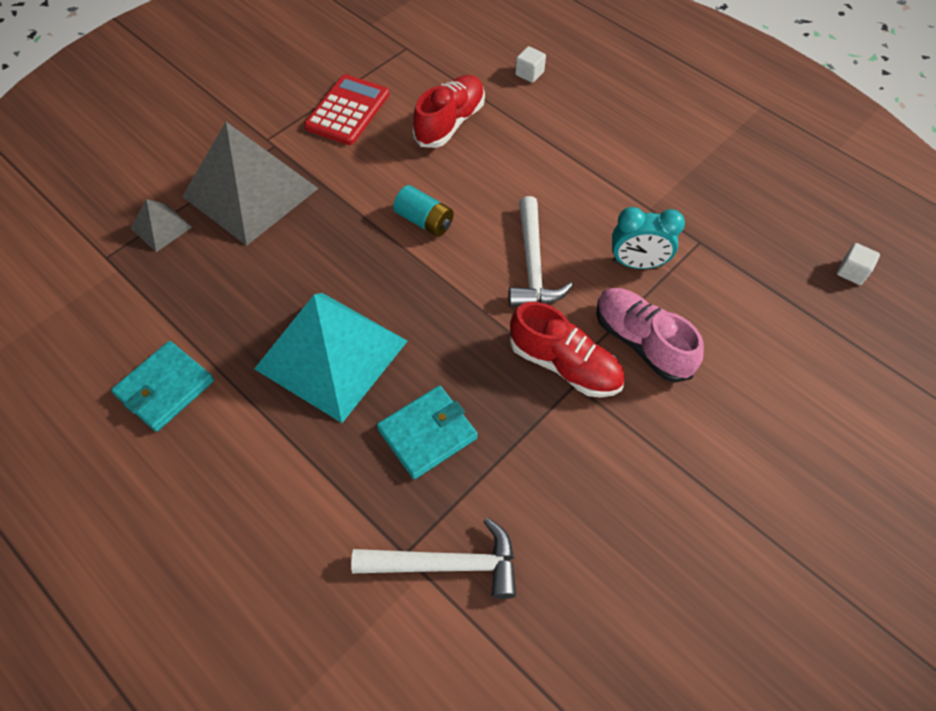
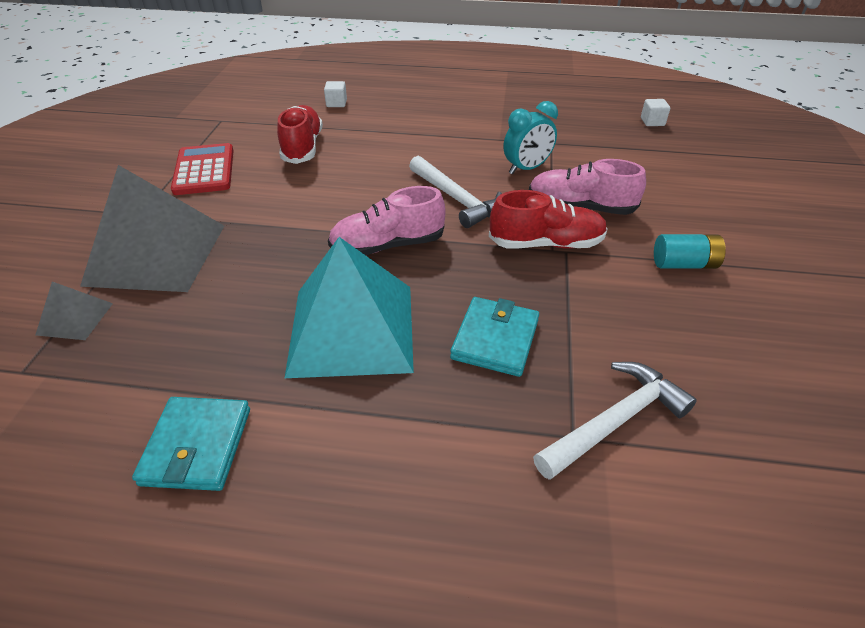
camera: 35 degrees left, 15 degrees down
turquoise battery [393,185,454,237] -> turquoise battery moved to [654,234,726,269]
none -> pink shoe [328,186,446,255]

